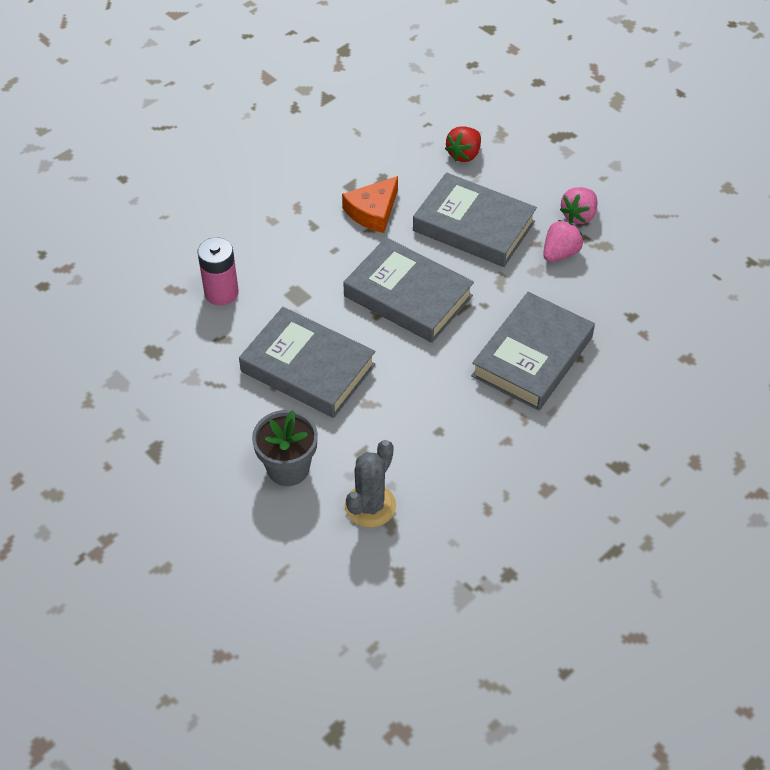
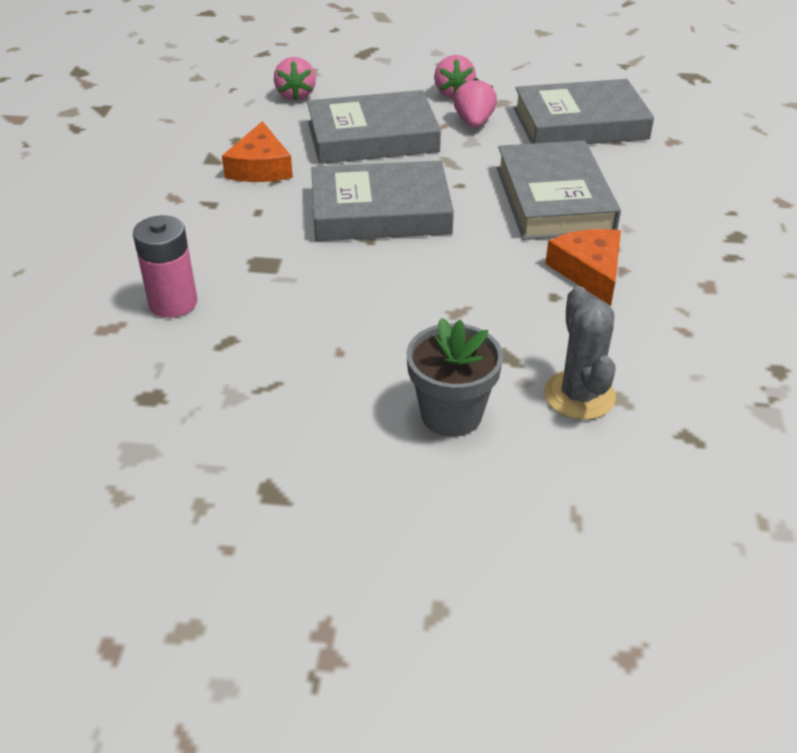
camera: 40 degrees left, 10 degrees down
grey book [239,307,376,418] -> grey book moved to [514,79,654,144]
red strawberry [445,126,481,162] -> pink strawberry [274,57,316,101]
none -> orange cheese [545,229,621,306]

